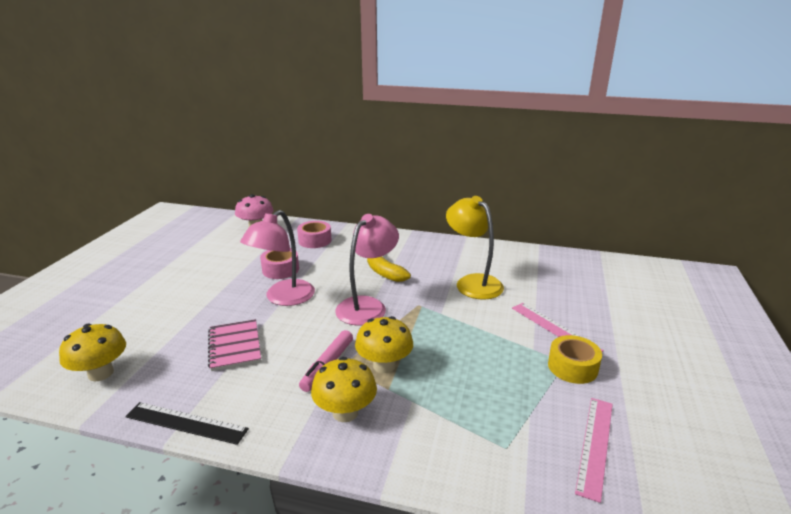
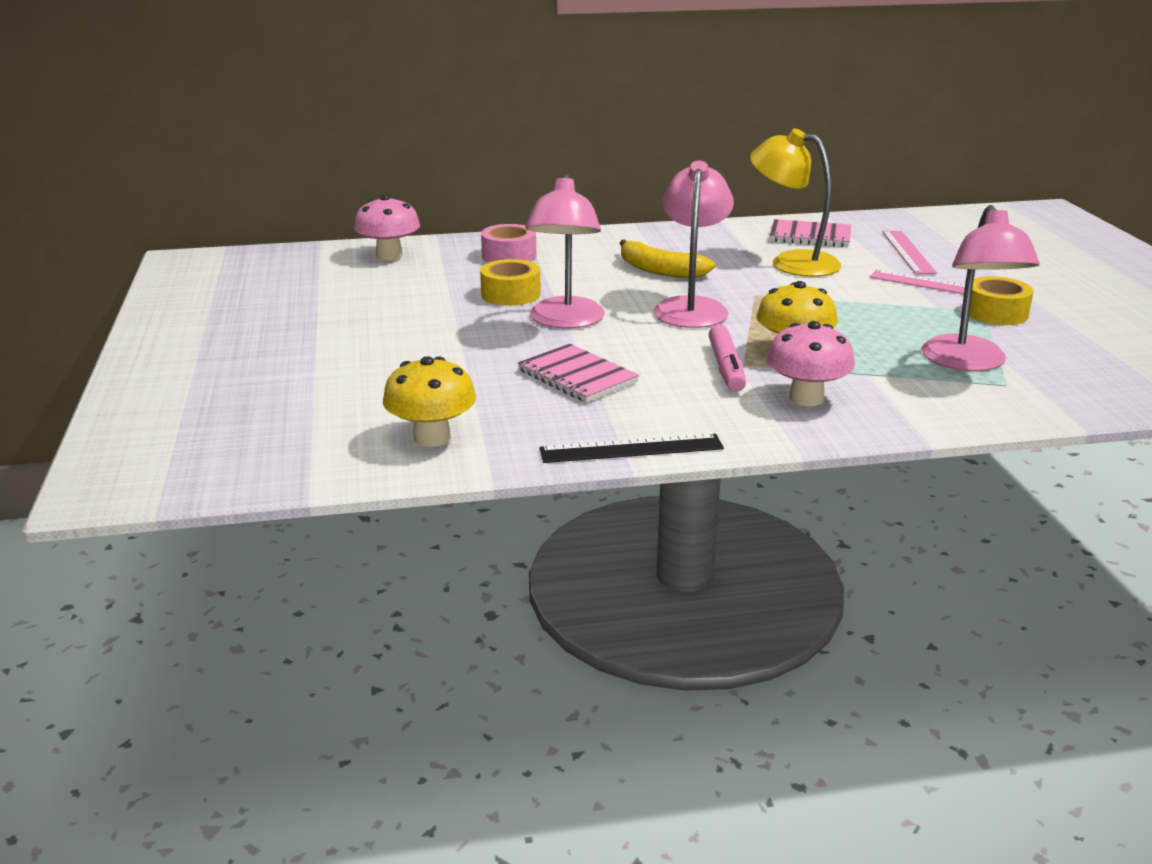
camera: 25 degrees left, 0 degrees up
pink tape [260,248,299,279] -> yellow tape [480,259,541,306]
yellow mushroom [311,357,377,422] -> pink mushroom [767,321,855,406]
pink ruler [575,398,613,503] -> pink ruler moved to [882,231,937,274]
none -> pink notebook [770,219,851,247]
none -> pink lamp [921,205,1040,371]

